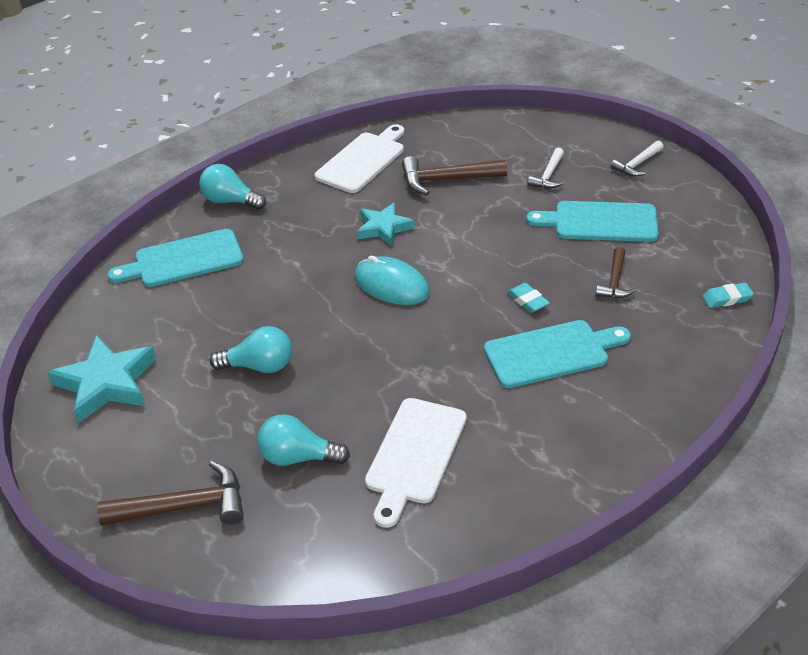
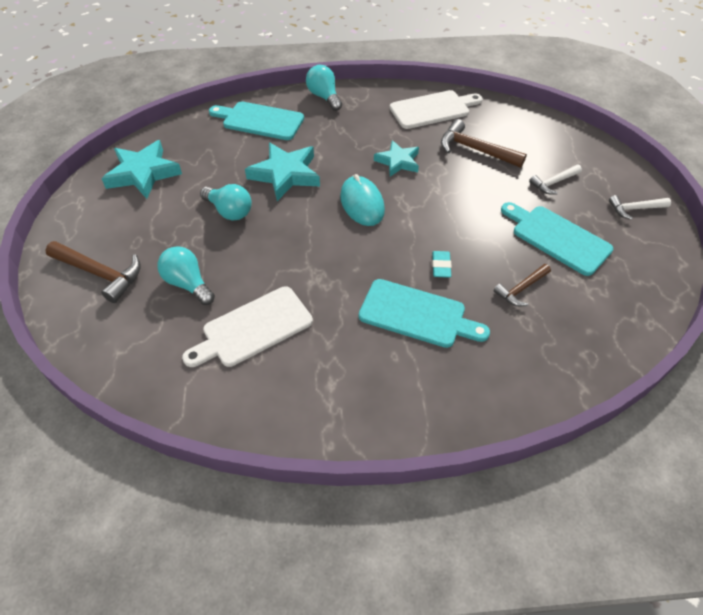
camera: 35 degrees right, 10 degrees up
turquoise eraser [703,283,754,308] -> none
none -> turquoise star [245,142,320,201]

